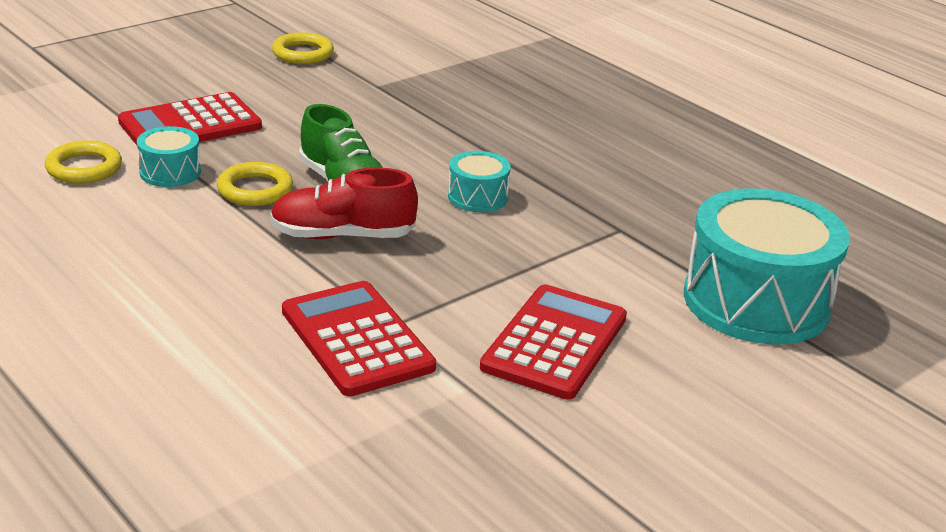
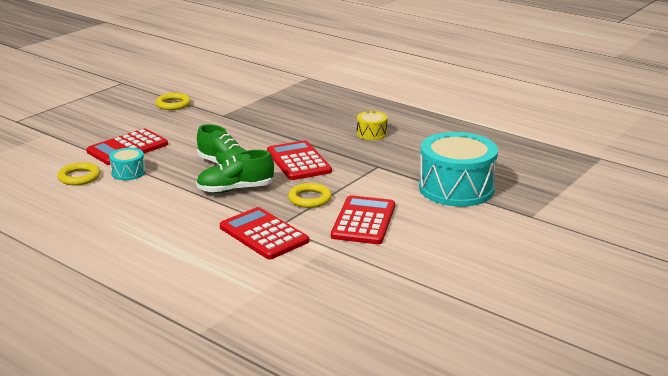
camera: 10 degrees left, 5 degrees down
yellow ring [217,162,293,206] -> yellow ring moved to [288,183,332,208]
red shoe [270,167,418,239] -> green shoe [196,150,274,193]
turquoise drum [448,151,511,212] -> red calculator [267,140,332,180]
none -> yellow drum [357,111,387,140]

